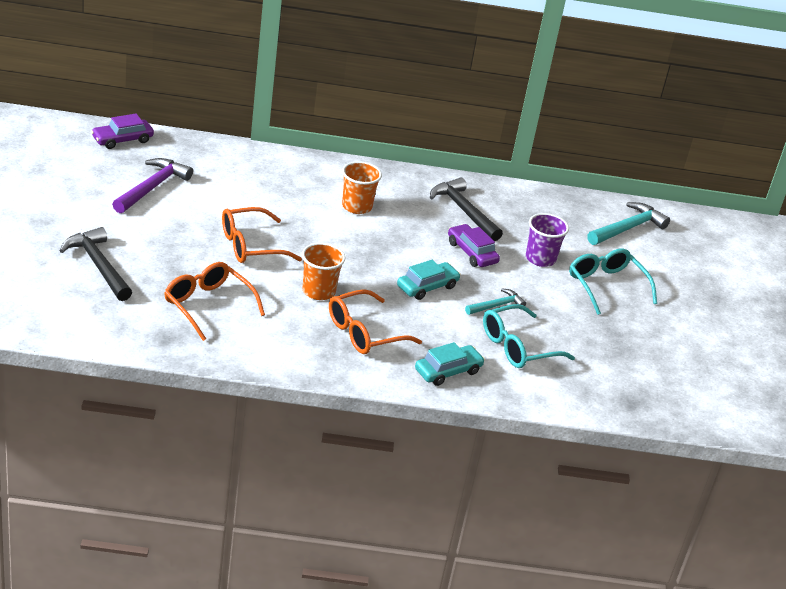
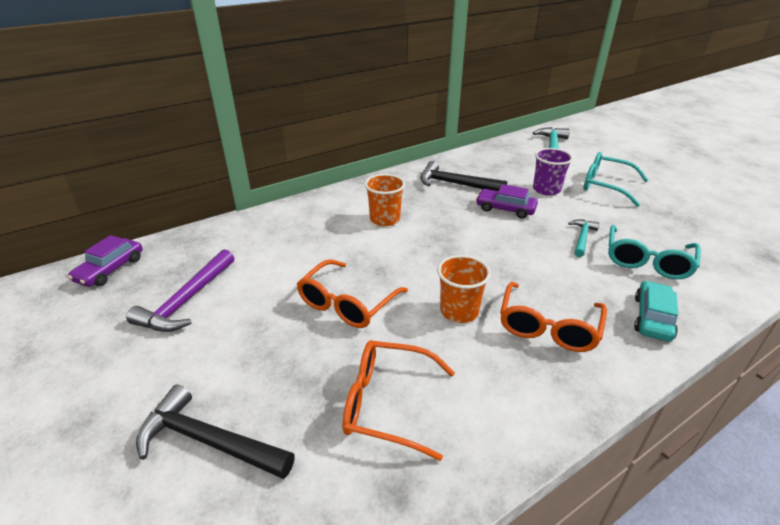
camera: 30 degrees left, 0 degrees up
purple hammer [112,158,193,213] -> purple hammer turned 150 degrees counterclockwise [126,249,234,332]
turquoise car [397,260,461,300] -> none

